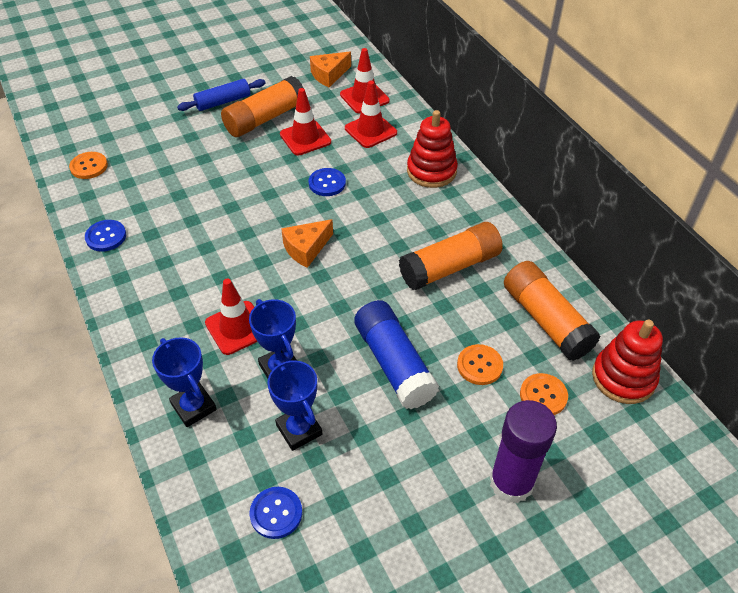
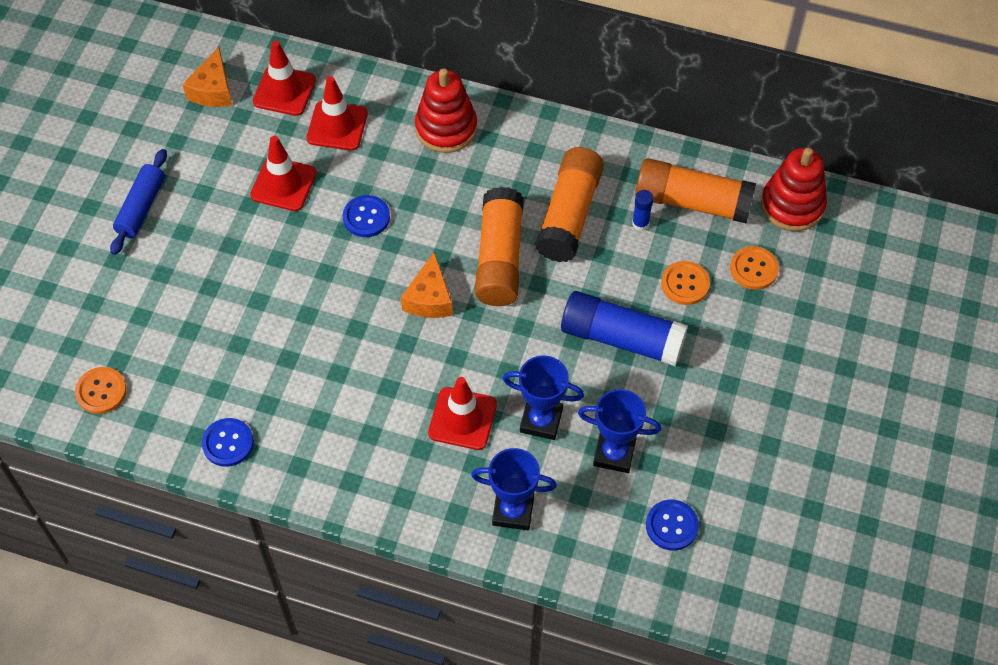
camera: 45 degrees left, 10 degrees up
orange glue stick [221,76,303,137] -> orange glue stick moved to [475,187,524,306]
purple glue stick [490,400,557,503] -> none
none -> blue glue stick [632,190,654,231]

